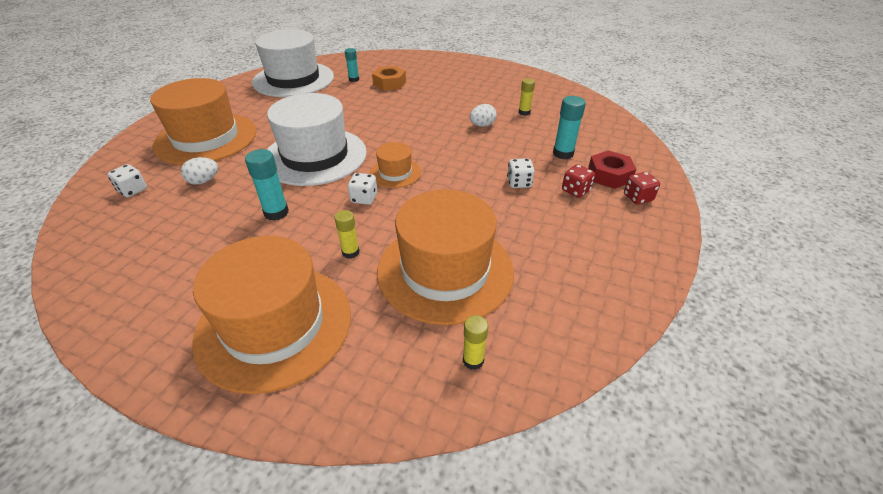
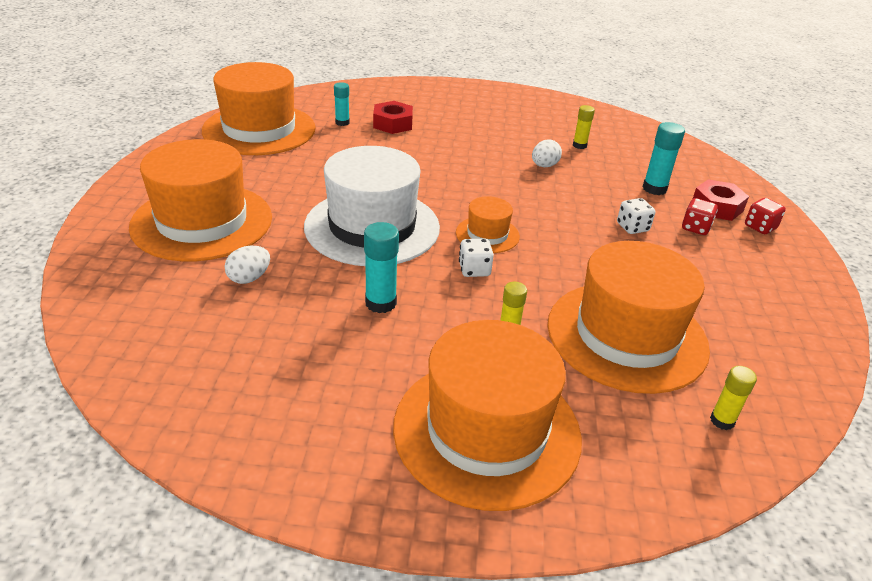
camera: 20 degrees left, 5 degrees down
white dice [107,164,147,197] -> none
white hat [252,29,334,97] -> orange hat [202,62,316,155]
orange nut [372,66,406,91] -> red nut [373,101,413,134]

